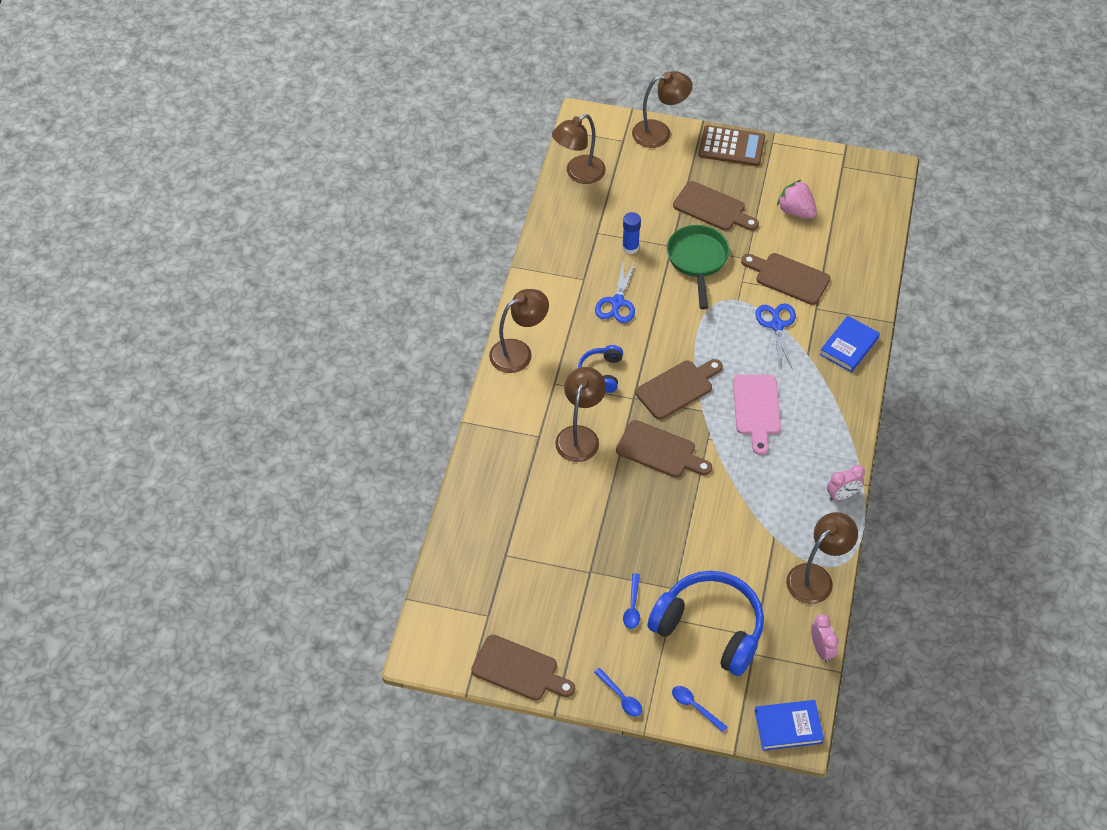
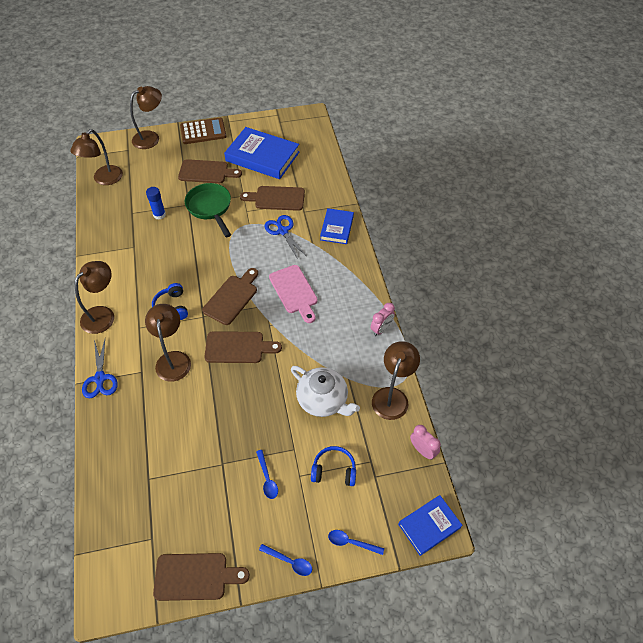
camera: 25 degrees left, 0 degrees up
blue scissors [595,261,636,323] -> blue scissors moved to [82,339,118,398]
blue headphones [647,571,764,676] -> blue headphones [311,446,356,486], size x0.50
pink strawberry [777,180,817,219] -> blue book [224,127,299,179]
none -> white teapot [291,366,360,417]

